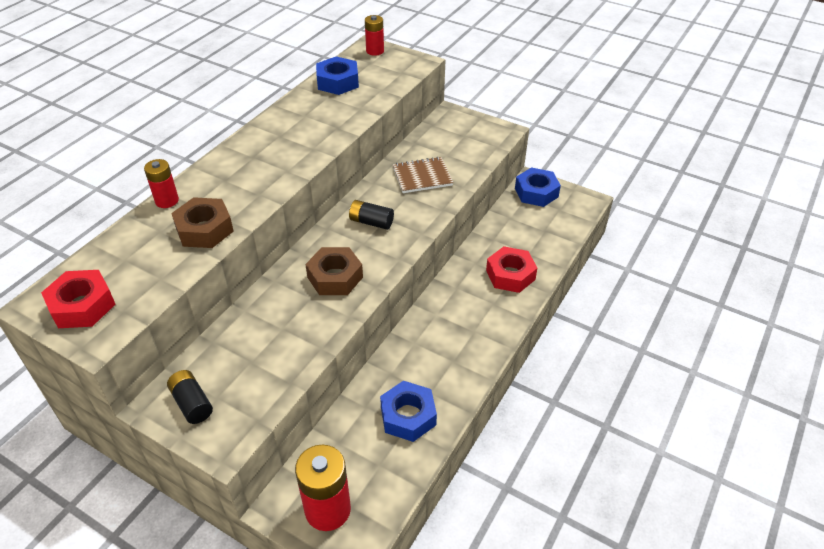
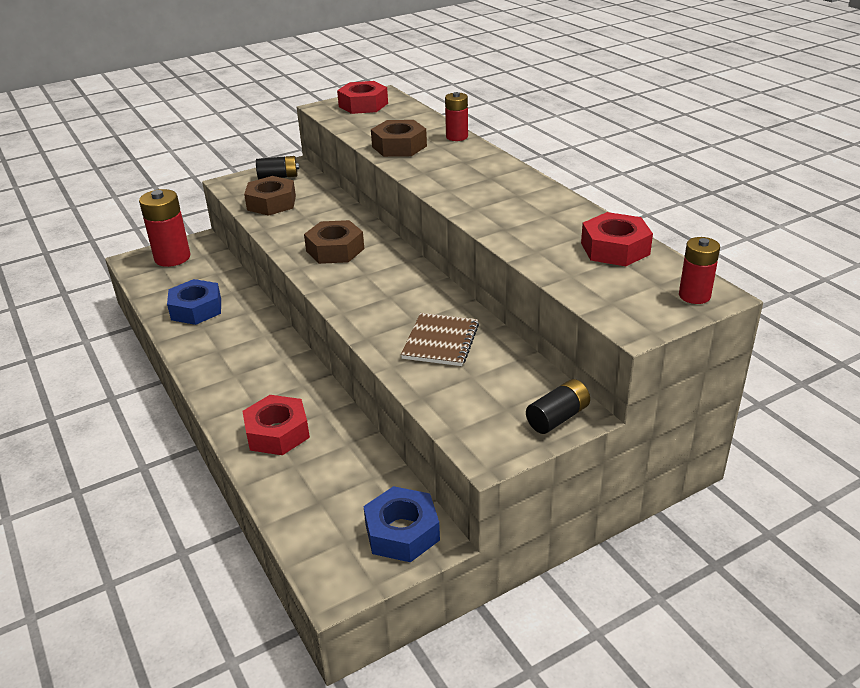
camera: 120 degrees right, 10 degrees down
blue nut [316,56,359,95] -> red nut [581,212,653,266]
black battery [349,200,394,230] -> black battery moved to [526,379,590,434]
none -> brown nut [244,176,296,216]

